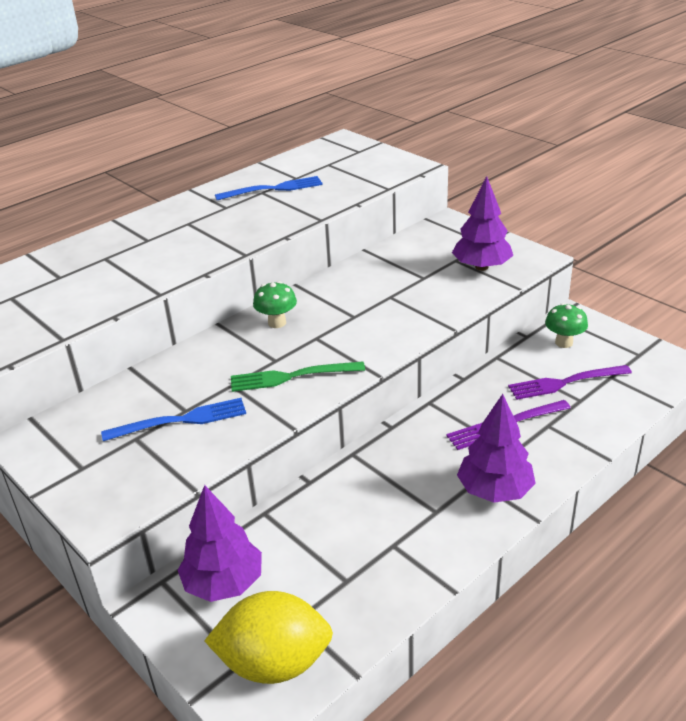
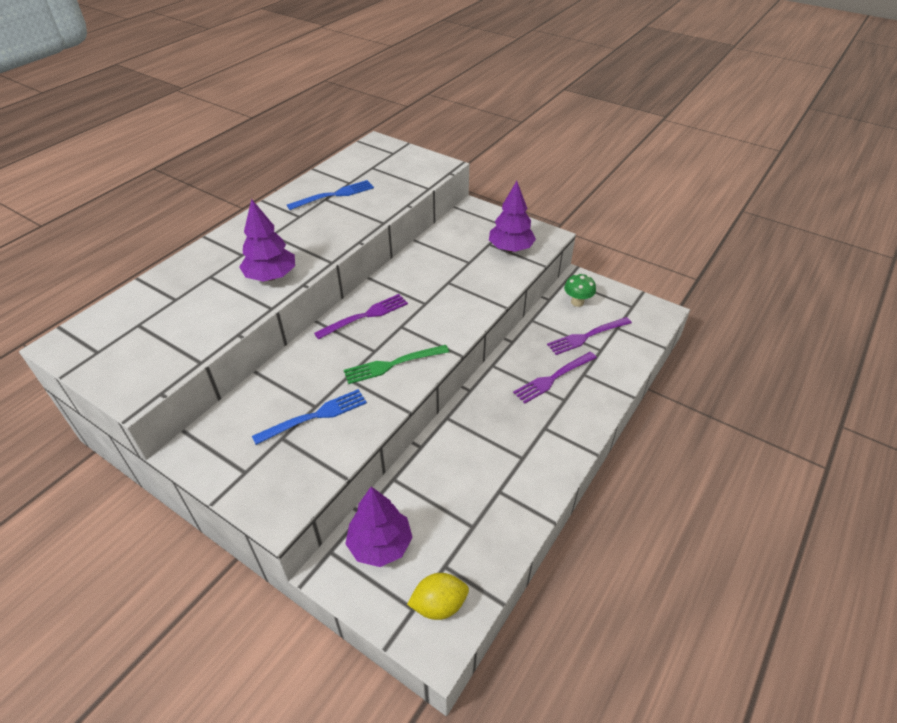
camera: 15 degrees left, 10 degrees up
yellow lemon [204,591,333,684] -> yellow lemon [407,573,469,620], size x0.66
green mushroom [253,281,297,328] -> purple fork [314,294,408,339]
purple tree [457,394,536,503] -> purple tree moved to [239,199,295,281]

